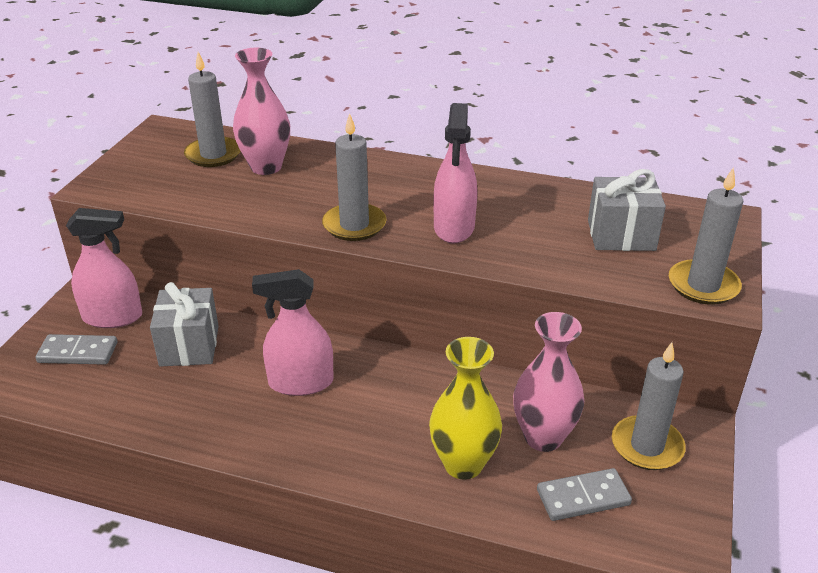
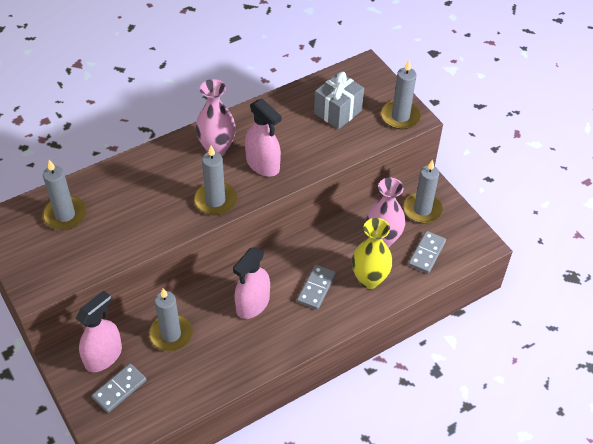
camera: 50 degrees left, 15 degrees up
grey gift [150,282,219,366] -> grey candle [149,288,193,352]
pink vase [233,48,290,175] -> pink vase moved to [195,79,236,156]
none -> grey domino [297,265,336,310]

